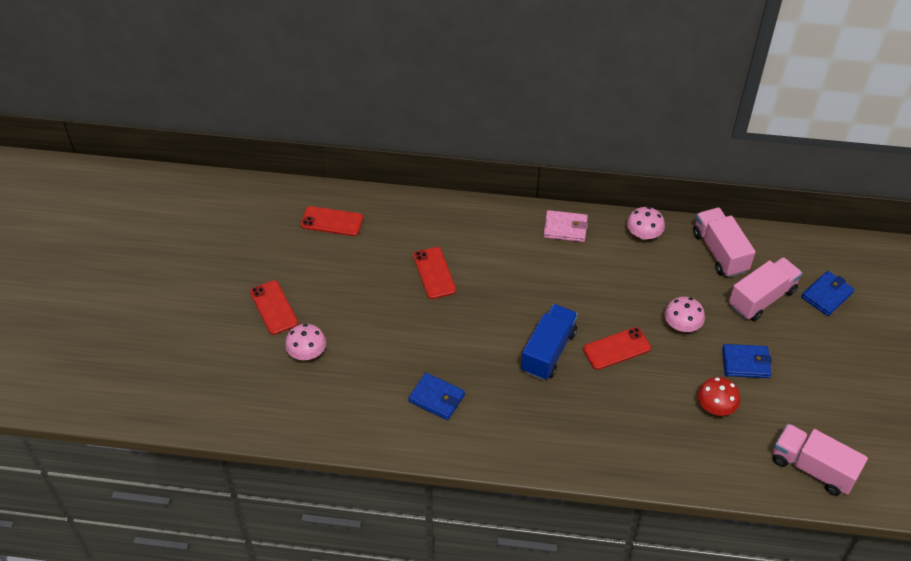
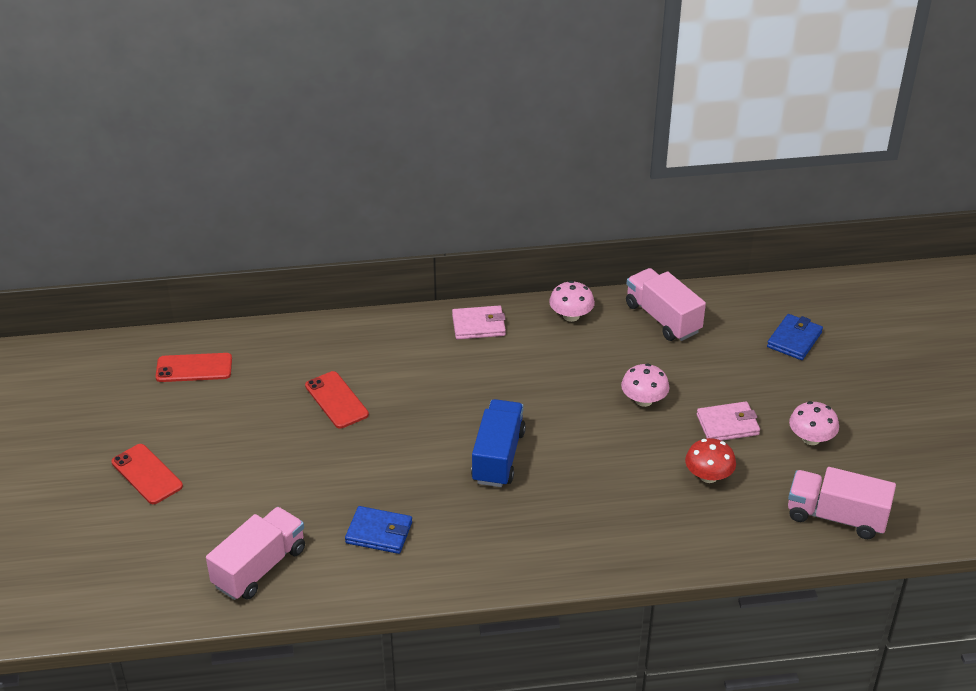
camera: 15 degrees left, 10 degrees down
pink mushroom [285,324,326,360] -> pink mushroom moved to [789,401,839,445]
red phone [583,327,651,370] -> none
blue wallet [722,344,772,378] -> pink wallet [697,401,760,441]
pink truck [729,257,803,321] -> pink truck moved to [206,507,305,600]

